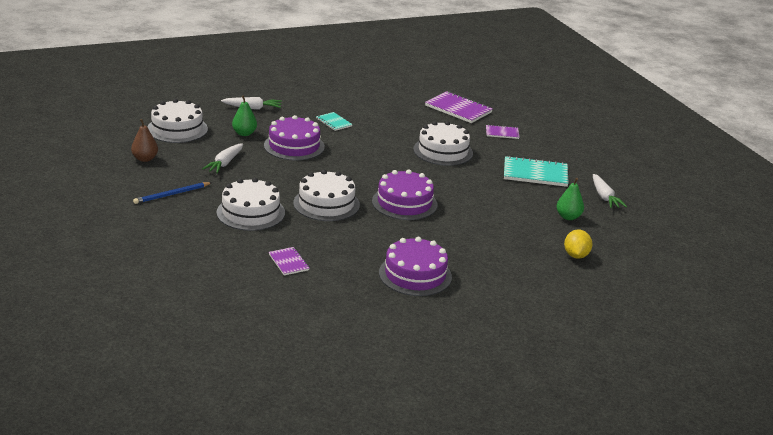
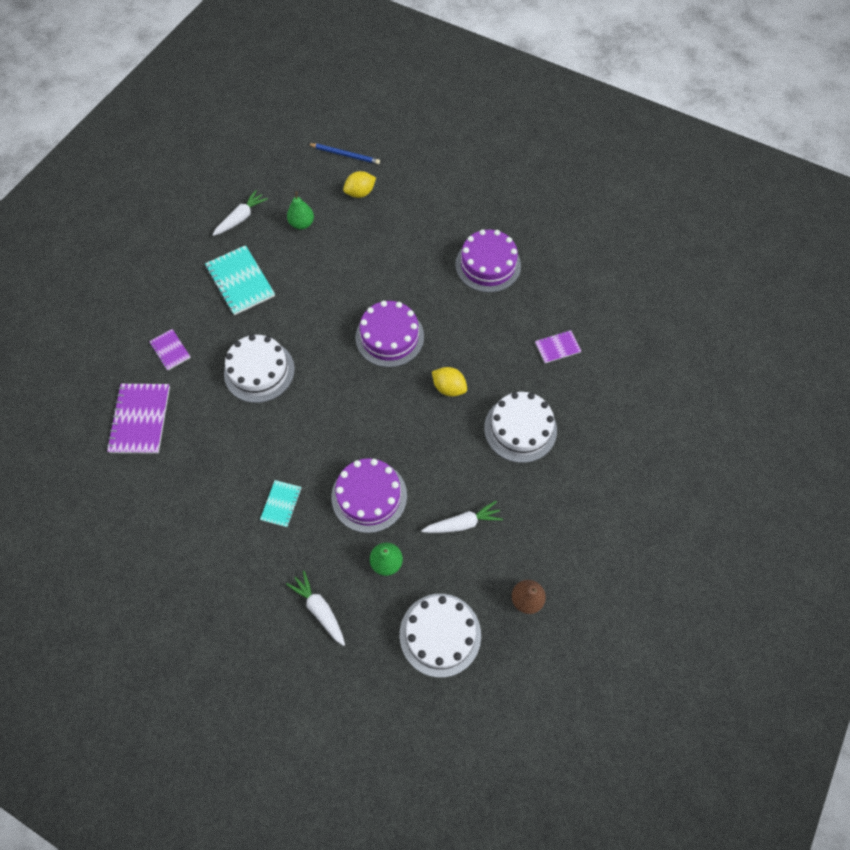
camera: 125 degrees left, 35 degrees up
blue pencil [133,182,212,204] -> blue pencil moved to [308,143,380,164]
purple notebook [269,247,309,275] -> purple notebook turned 45 degrees clockwise [535,330,581,363]
white cake [293,170,360,221] -> yellow lemon [432,367,467,397]

